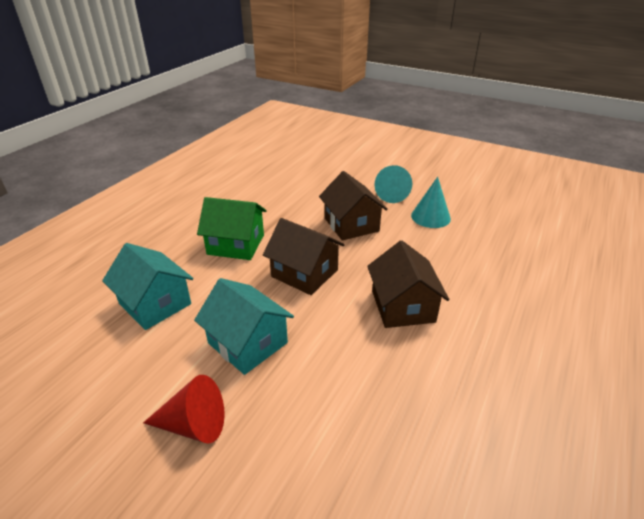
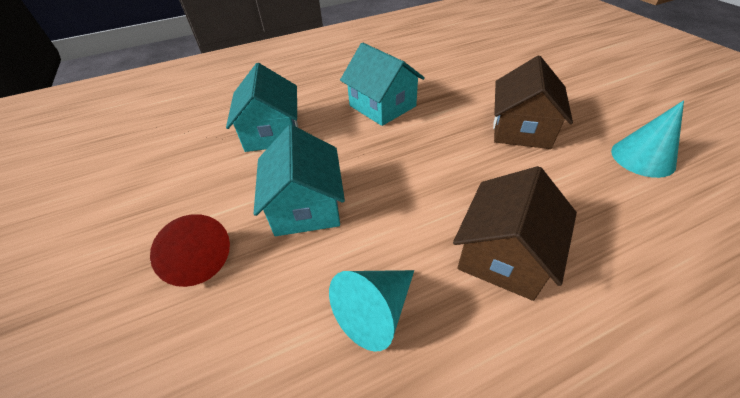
camera: 40 degrees right, 10 degrees up
green house [197,197,266,260] -> turquoise house [340,43,425,126]
brown house [263,218,345,295] -> none
turquoise cone [374,165,412,203] -> turquoise cone moved to [329,270,414,352]

